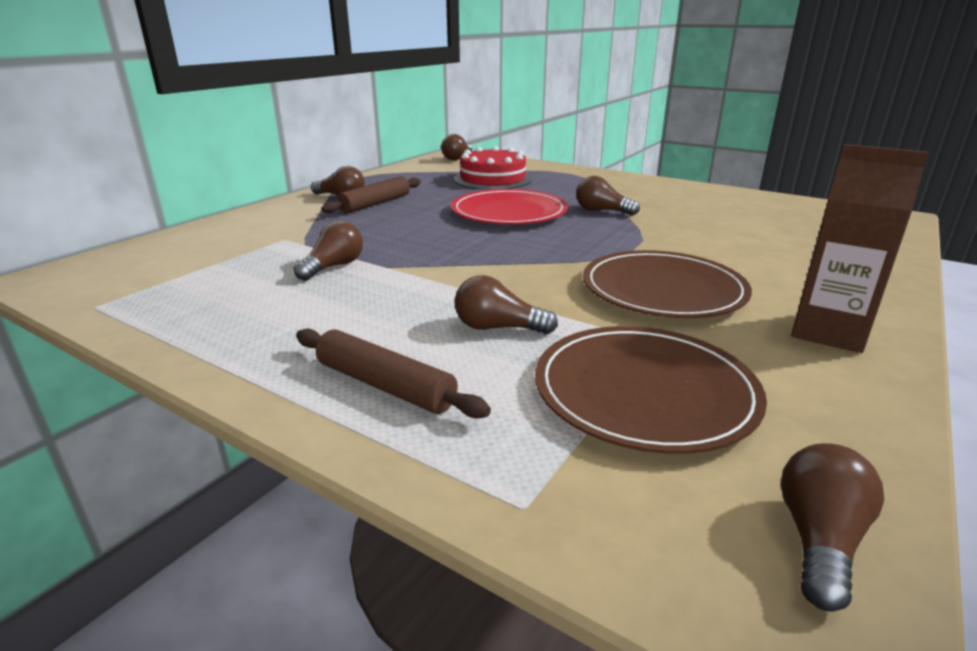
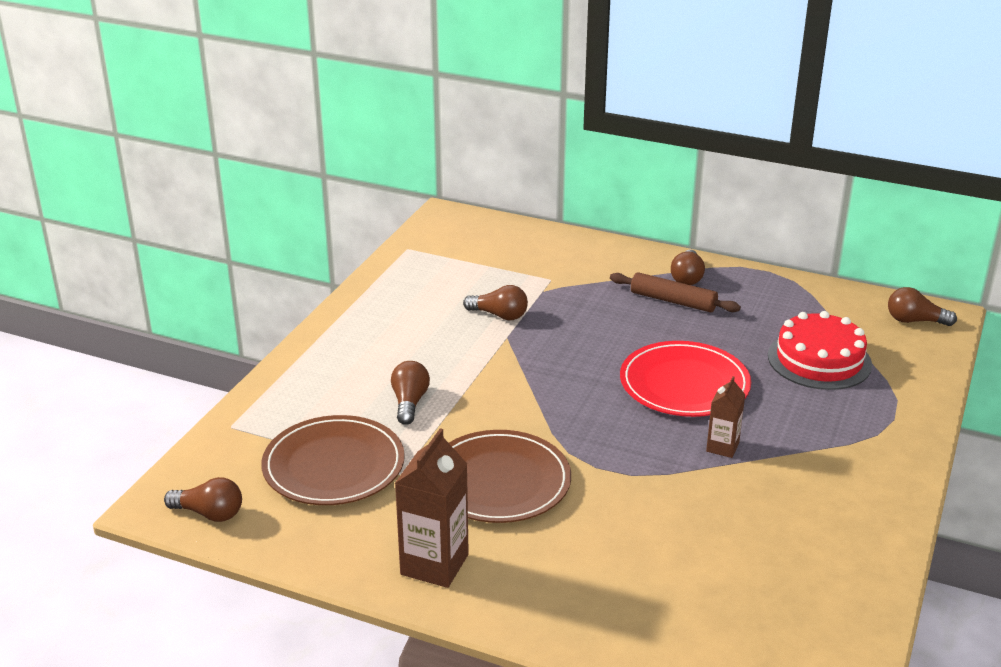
camera: 80 degrees right, 5 degrees up
brown rolling pin [296,328,491,418] -> none
brown light bulb [576,176,640,216] -> brown carton [706,376,745,458]

